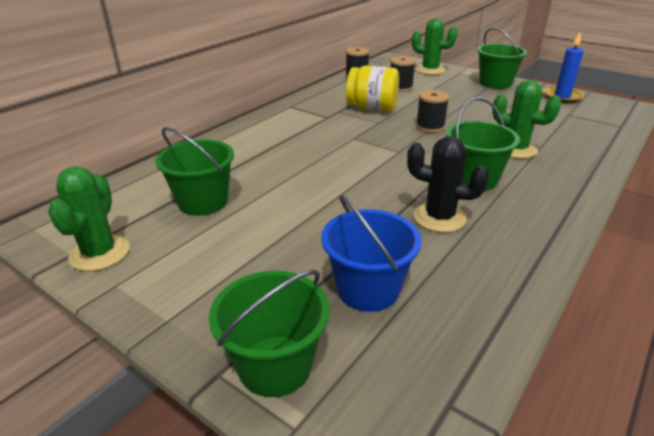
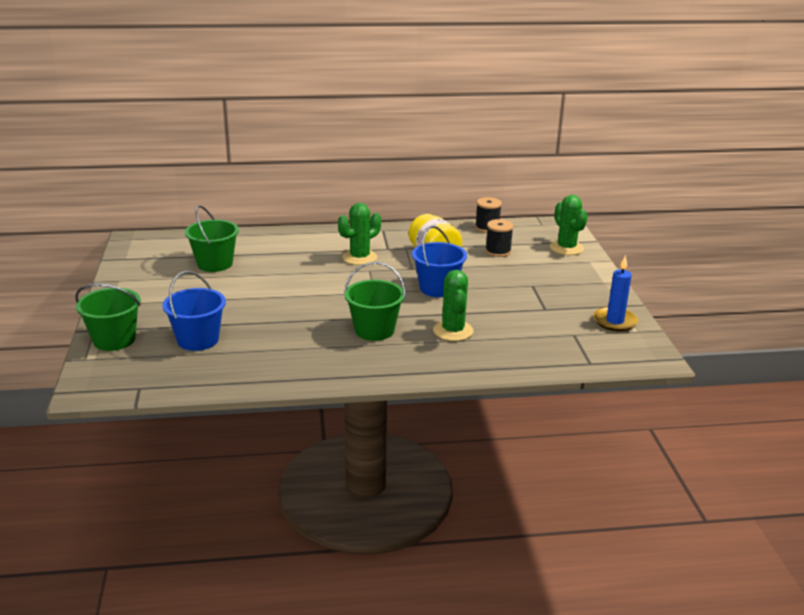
camera: 45 degrees right, 5 degrees down
green cactus [48,167,129,271] -> green cactus moved to [338,203,381,265]
black cactus [407,136,489,232] -> none
black spool [416,90,449,133] -> blue bucket [412,226,467,297]
green bucket [477,28,527,89] -> none

